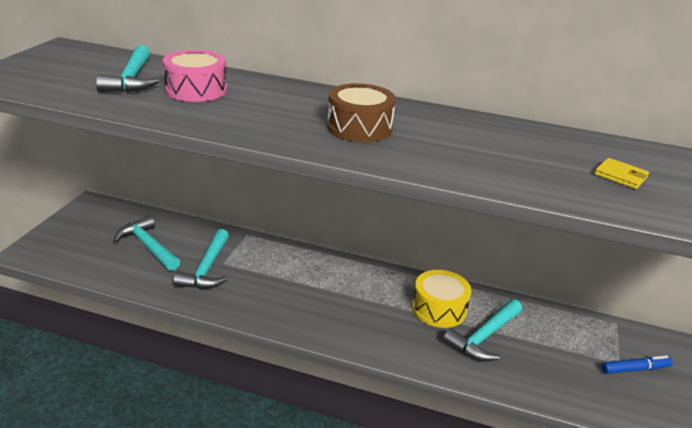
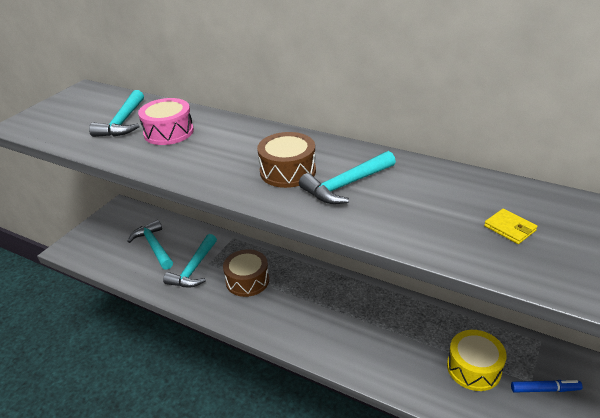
camera: 15 degrees right, 5 degrees up
yellow drum [412,270,472,328] -> yellow drum moved to [447,330,507,391]
turquoise hammer [443,299,522,362] -> turquoise hammer moved to [299,151,396,204]
none -> brown drum [223,249,269,297]

